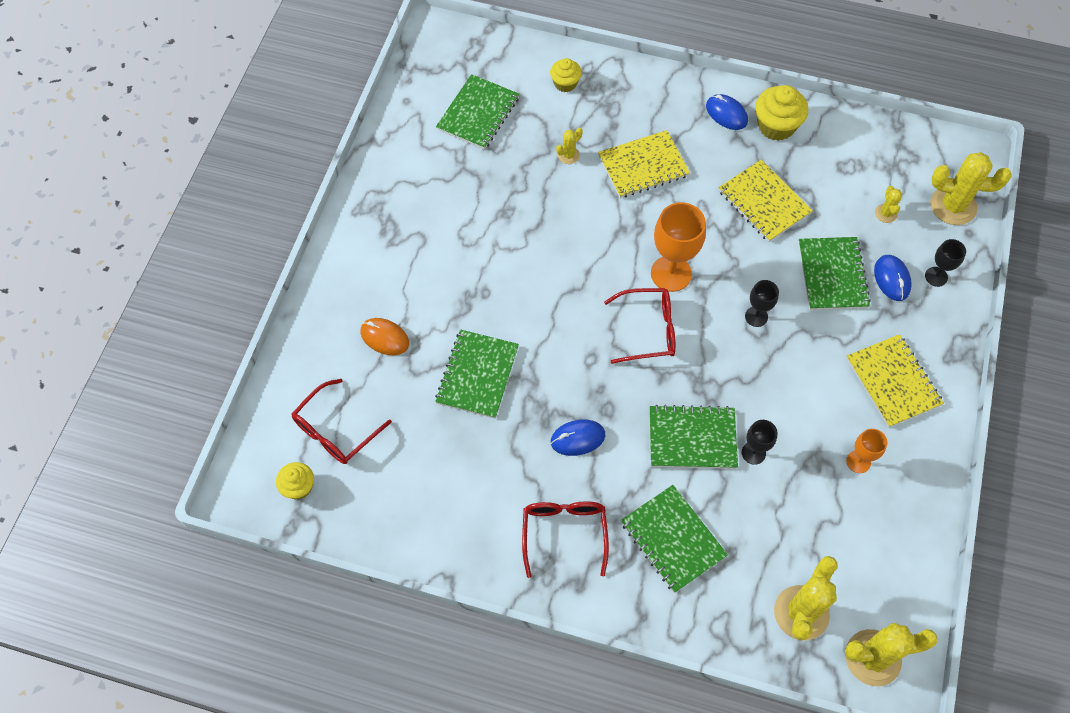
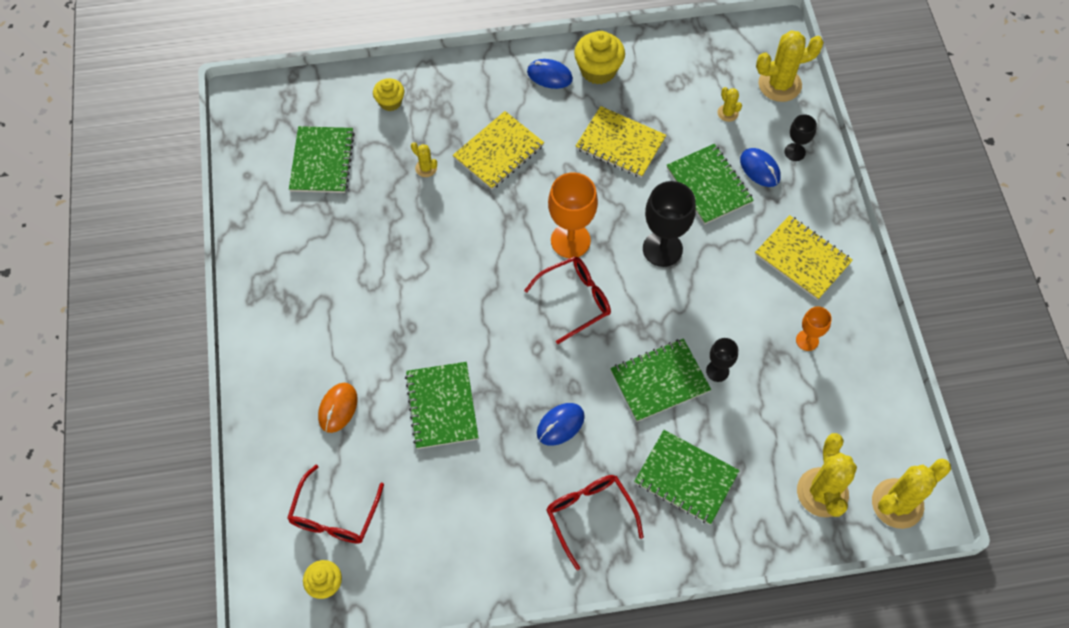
camera: 25 degrees left, 0 degrees up
orange mouse [361,318,409,355] -> orange mouse turned 75 degrees counterclockwise [318,383,358,433]
yellow cactus [556,128,583,164] -> yellow cactus turned 75 degrees counterclockwise [411,142,437,177]
black goblet [745,280,779,327] -> black goblet [643,181,696,267], size x1.83

